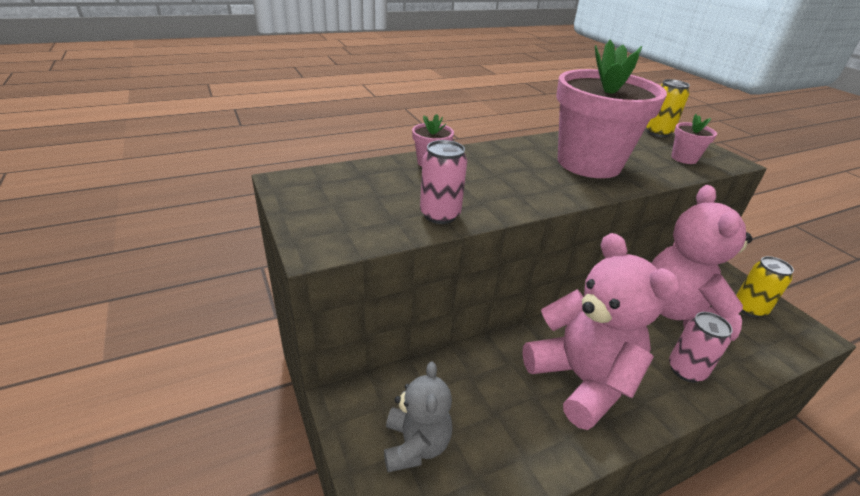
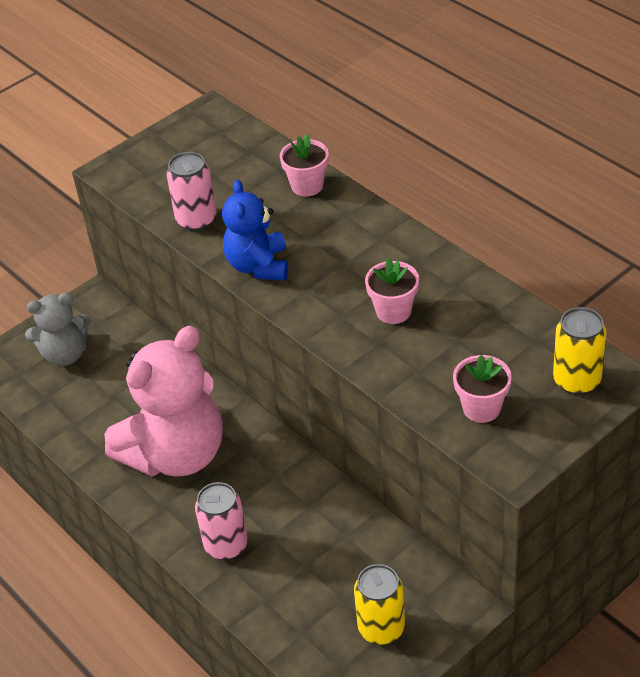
camera: 80 degrees right, 10 degrees up
pink flower pot [556,40,667,178] -> pink flower pot [365,258,419,324], size x0.41
pink teddy bear [651,185,753,341] -> none
none -> blue teddy bear [222,180,288,280]

